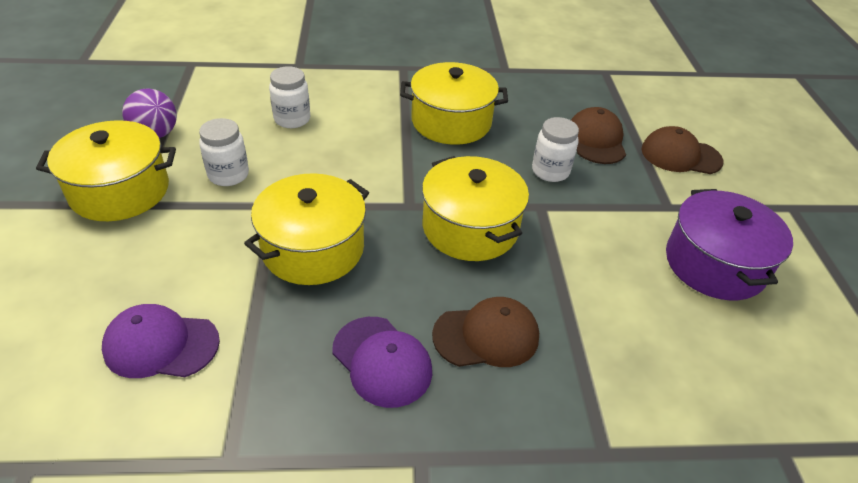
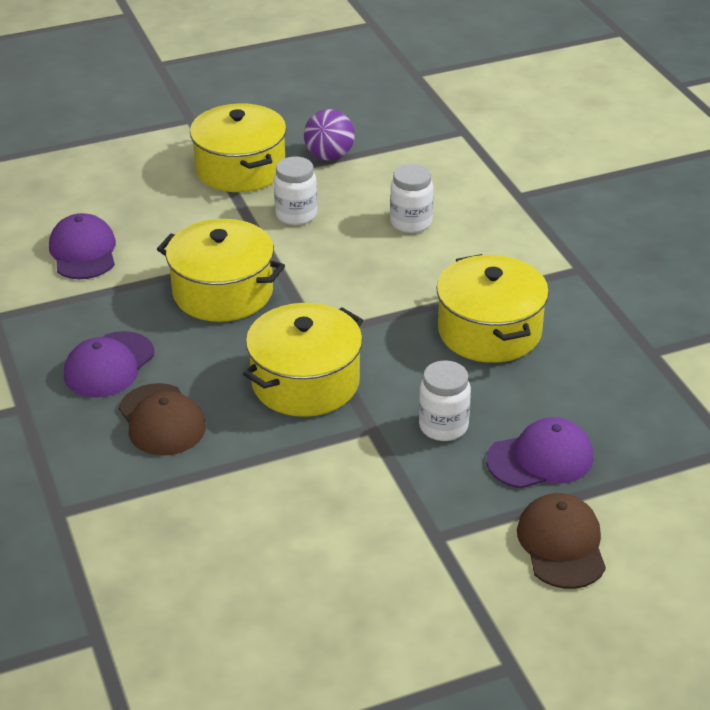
camera: 75 degrees right, 5 degrees down
brown cap [571,107,626,164] -> purple cap [486,417,593,489]
purple pot [666,189,793,300] -> none

